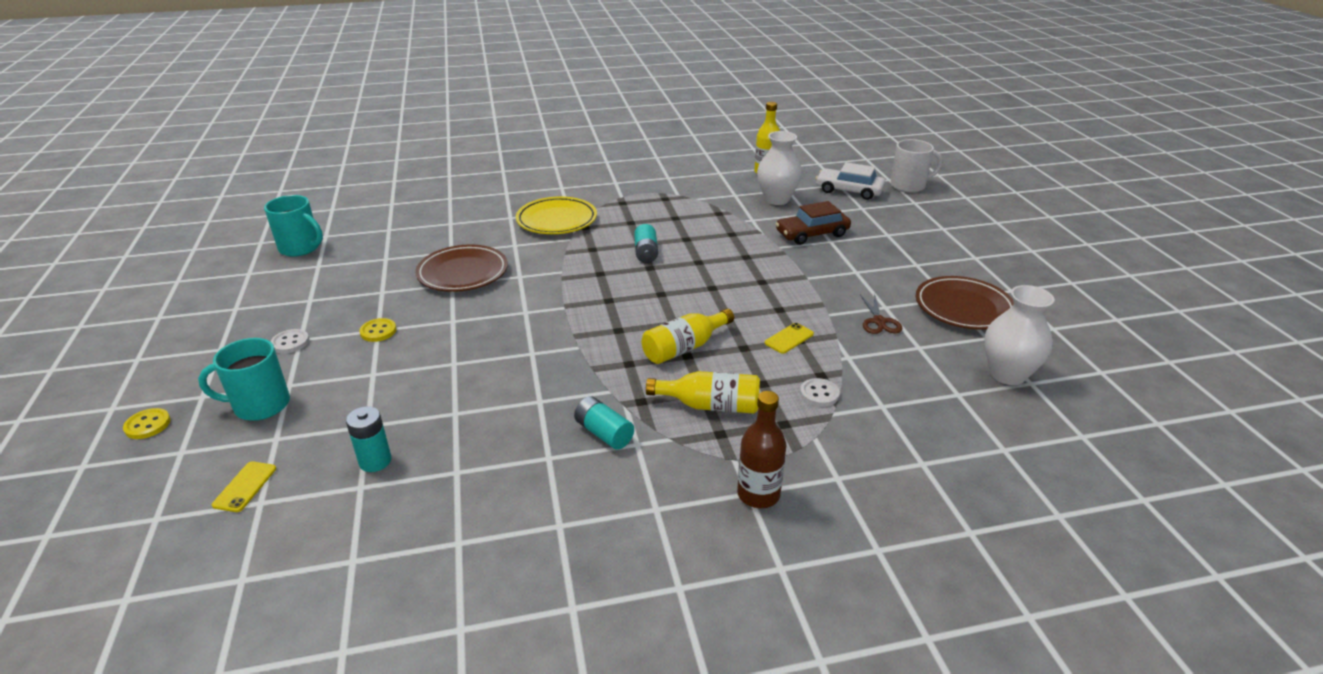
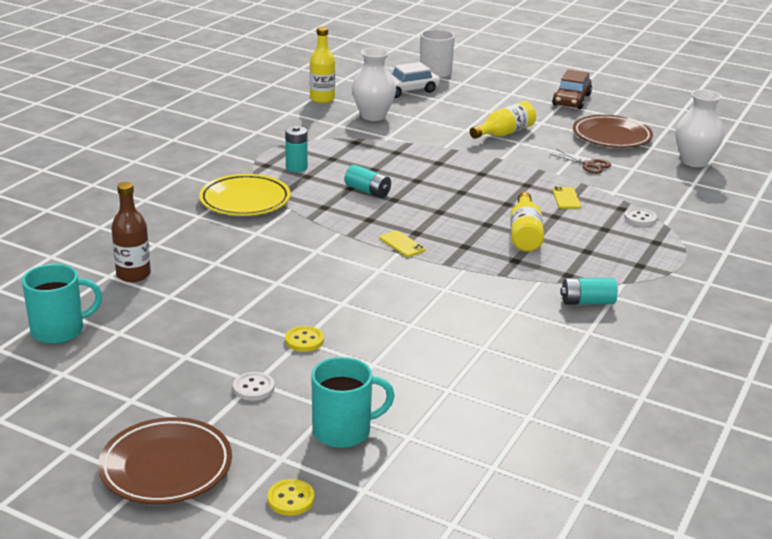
camera: 50 degrees left, 5 degrees down
turquoise mug [198,338,290,421] -> turquoise mug turned 135 degrees counterclockwise [311,357,395,448]
yellow phone [212,461,276,512] -> yellow phone moved to [380,230,425,257]
turquoise battery [346,406,392,472] -> turquoise battery moved to [285,126,308,172]
brown plate [415,245,508,292] -> brown plate moved to [98,417,232,504]
yellow bottle [646,371,760,414] -> yellow bottle moved to [470,101,536,139]
brown bottle [737,391,786,508] -> brown bottle moved to [111,182,151,282]
brown car [776,201,851,245] -> brown car moved to [552,69,592,109]

